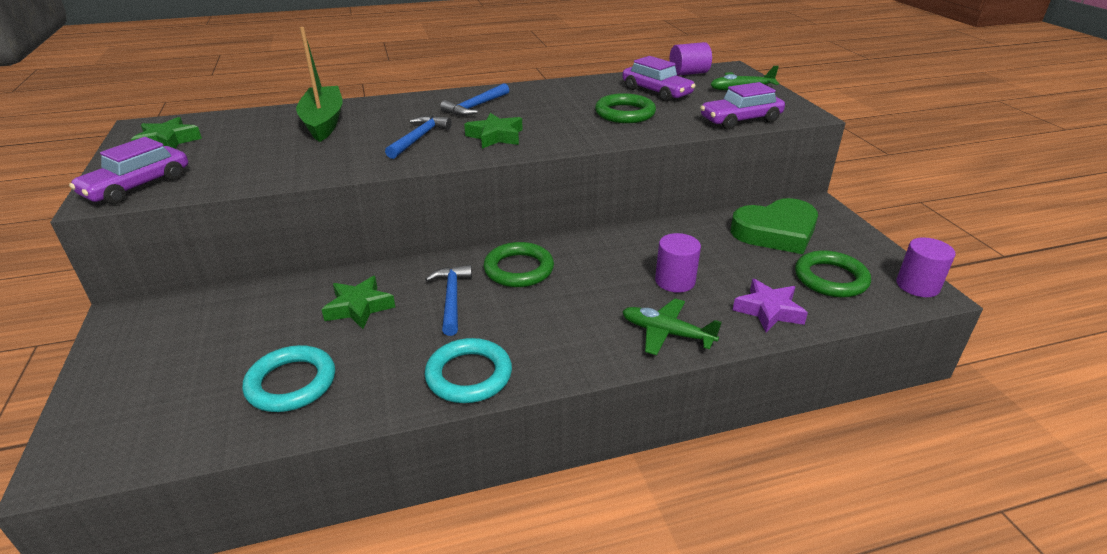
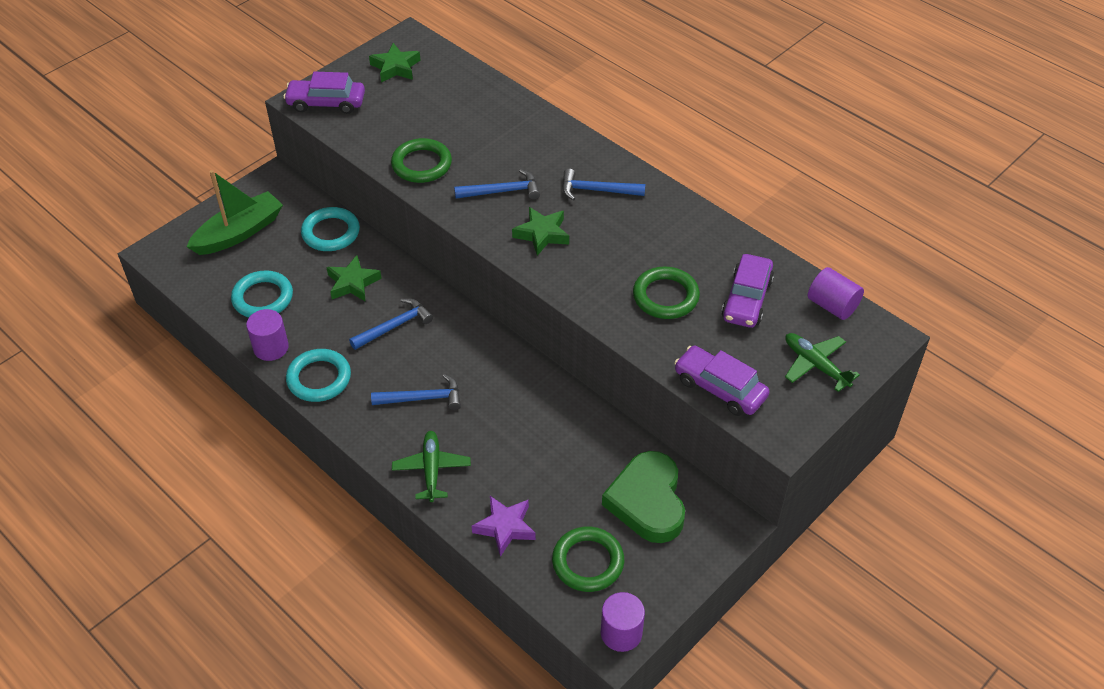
camera: 60 degrees right, 15 degrees up
green boat [296,27,342,142] -> green boat moved to [186,170,283,255]
green ring [484,242,554,287] -> green ring moved to [391,138,452,183]
purple cylinder [655,233,701,293] -> purple cylinder moved to [246,309,289,361]
green heart [731,198,818,254] -> green heart turned 45 degrees clockwise [602,451,685,543]
none -> turquoise ring [301,207,360,251]
none -> blue hammer [371,374,461,410]

